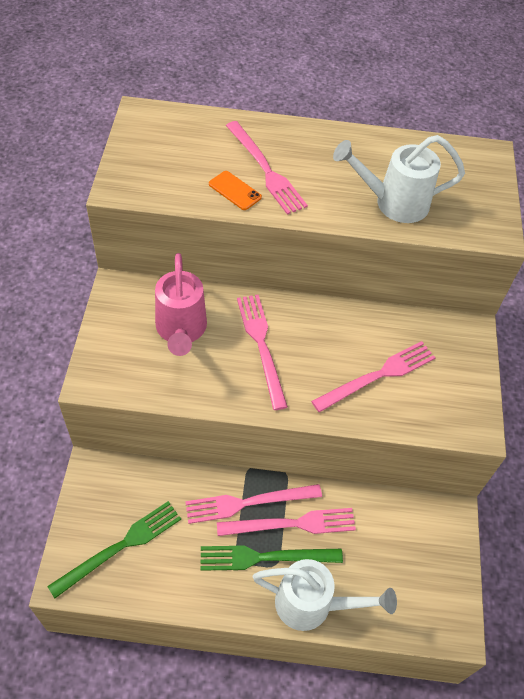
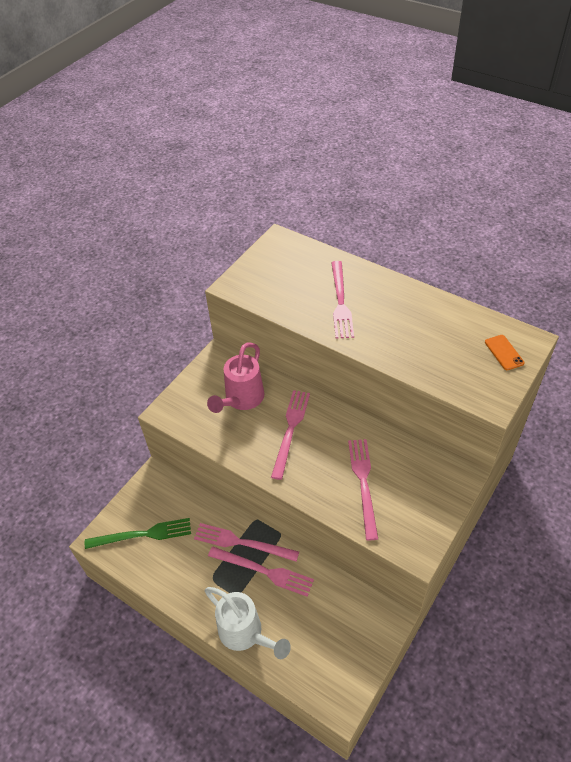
camera: 35 degrees right, 5 degrees down
green fork [201,546,343,571] -> none
orange phone [209,171,262,210] -> orange phone moved to [485,335,524,370]
pink fork [311,341,436,413] -> pink fork turned 90 degrees counterclockwise [348,439,378,540]
white watering can [333,135,465,223] -> none

